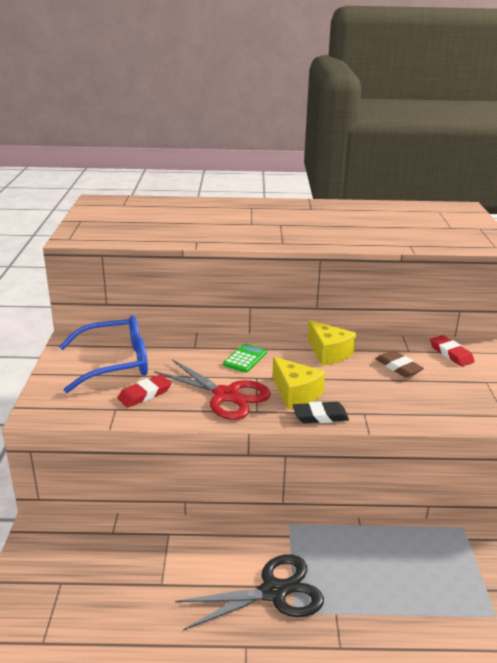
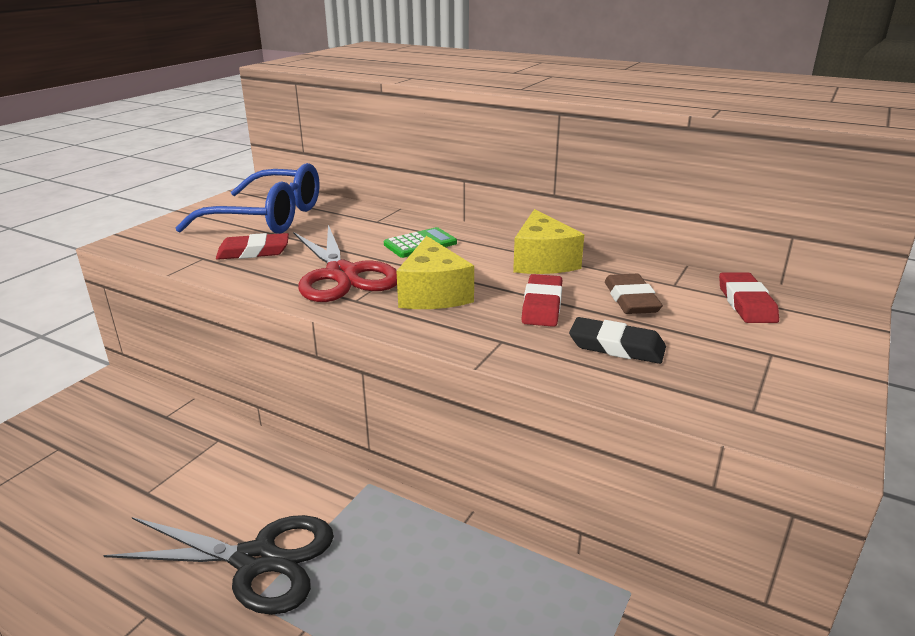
camera: 30 degrees right, 0 degrees up
black eraser [293,401,349,423] -> black eraser moved to [569,317,666,364]
none -> red eraser [521,274,562,327]

